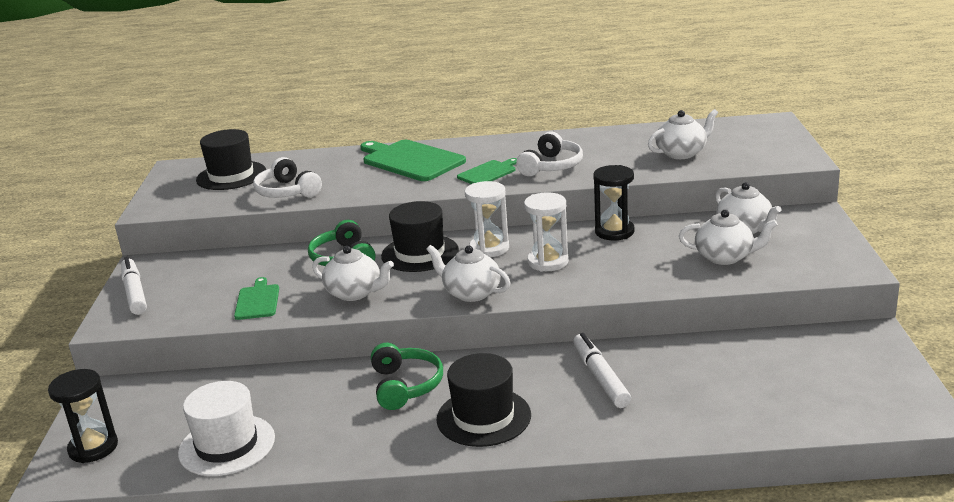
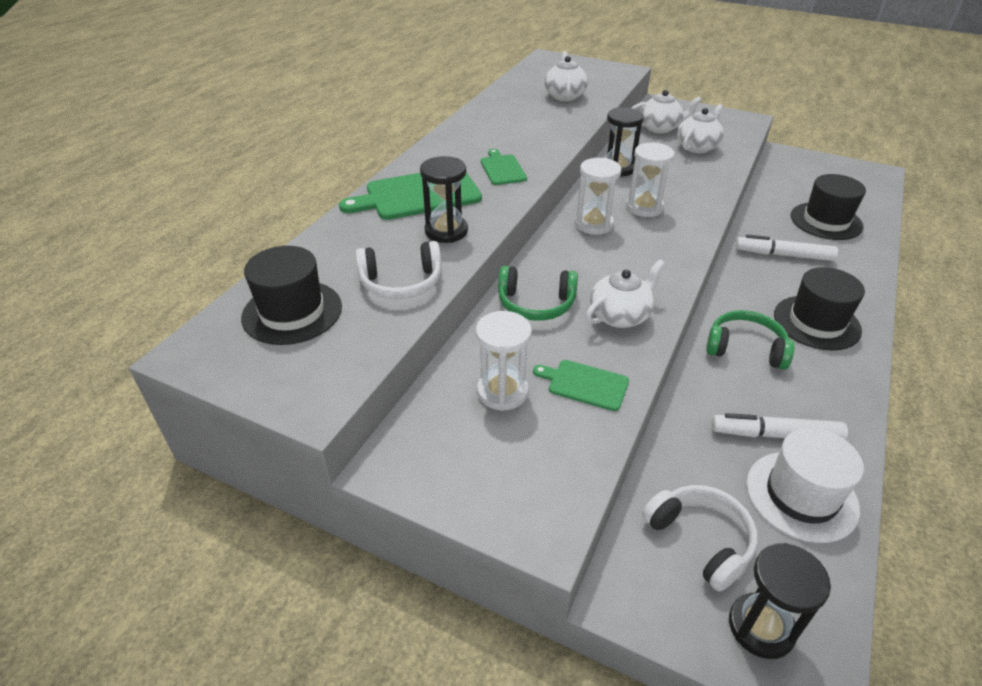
camera: 65 degrees left, 15 degrees up
white marker [121,257,147,315] -> white marker moved to [711,413,848,440]
black hat [381,201,459,272] -> black hat moved to [791,174,866,240]
white teapot [426,245,510,302] -> none
white headphones [516,132,583,176] -> white headphones moved to [642,485,757,592]
none -> black hourglass [420,156,468,243]
none -> white hourglass [476,311,532,411]

